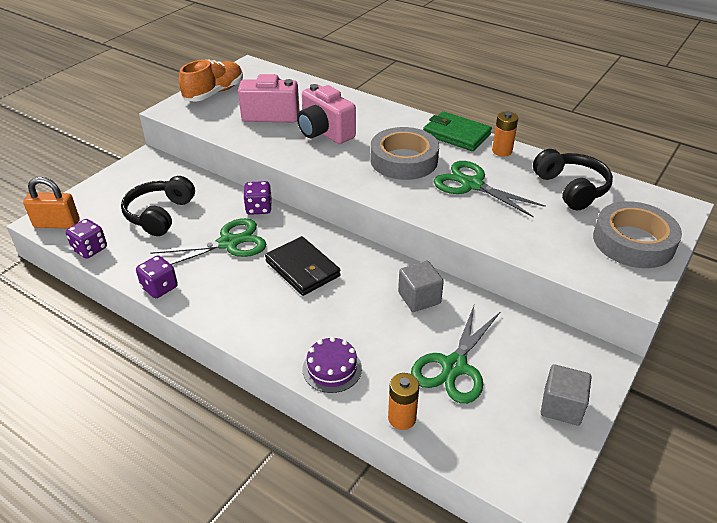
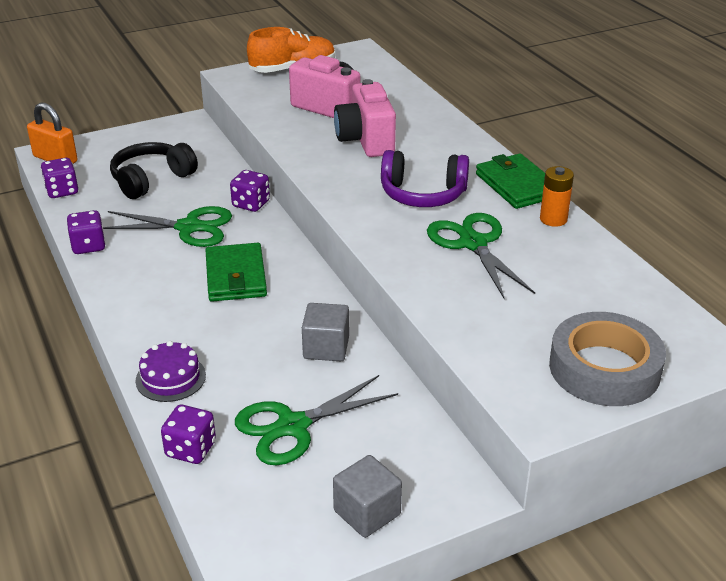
camera: 30 degrees right, 5 degrees down
black wallet [265,236,341,296] -> green wallet [206,243,267,302]
grey tape [371,127,439,180] -> purple headphones [381,150,469,207]
orange battery [388,373,419,430] -> purple dice [161,405,216,464]
black headphones [533,149,613,211] -> none

